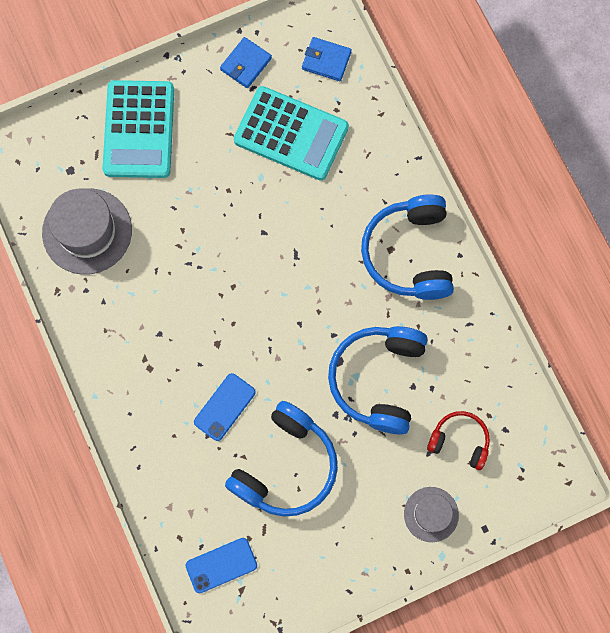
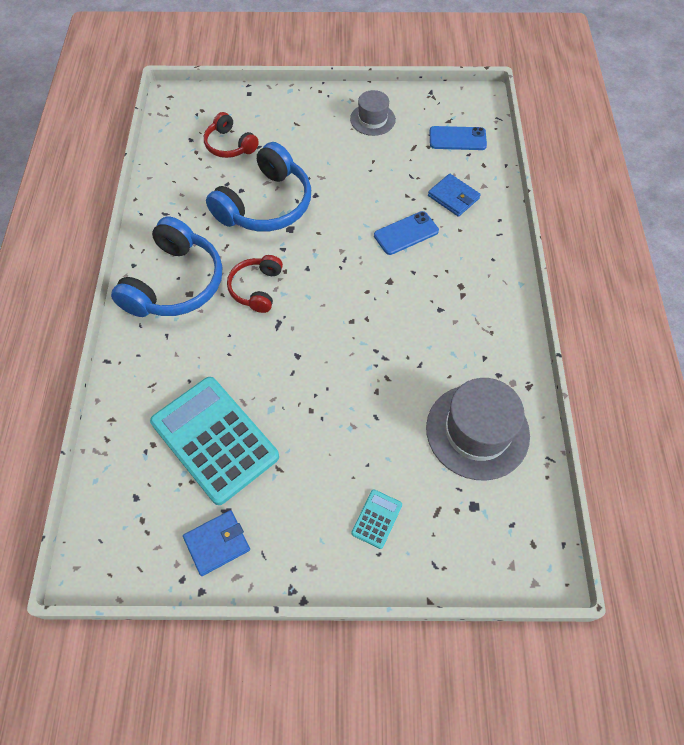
camera: 155 degrees left, 15 degrees down
turquoise calculator [102,80,174,178] -> turquoise calculator [351,490,402,549], size x0.41
blue headphones [225,401,338,517] -> none
blue wallet [302,37,352,81] -> blue wallet moved to [428,174,481,217]
grey hat [404,487,459,542] -> grey hat moved to [350,90,396,136]
none -> red headphones [227,255,283,313]

